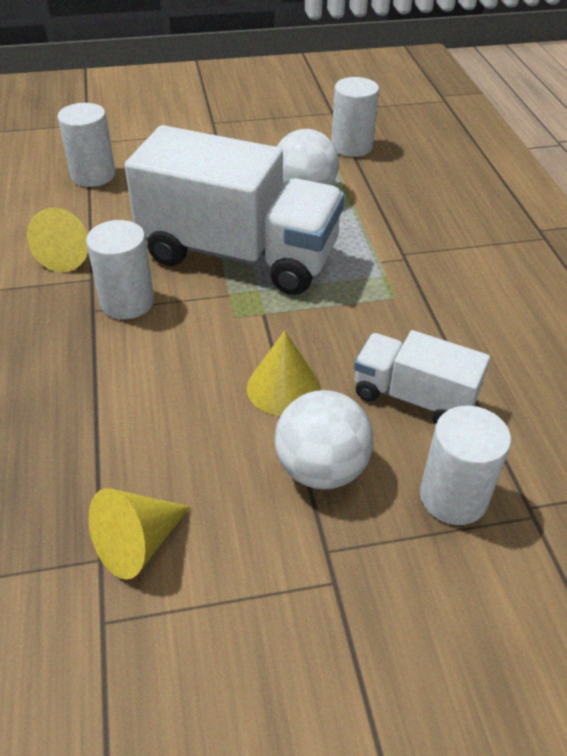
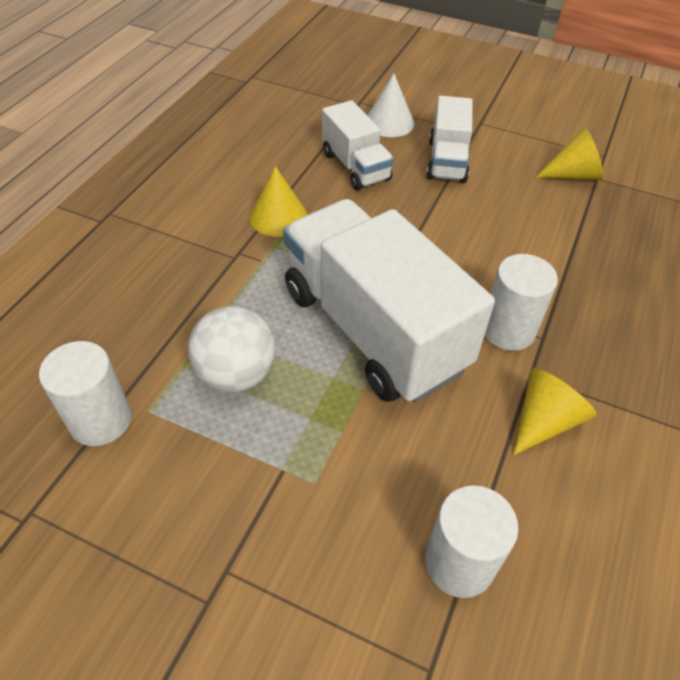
camera: 145 degrees left, 5 degrees up
yellow cone [247,330,321,416] -> yellow cone moved to [250,166,307,237]
white ball [274,390,373,490] -> white truck [427,96,473,183]
white cylinder [420,406,511,525] -> white cone [367,74,414,137]

